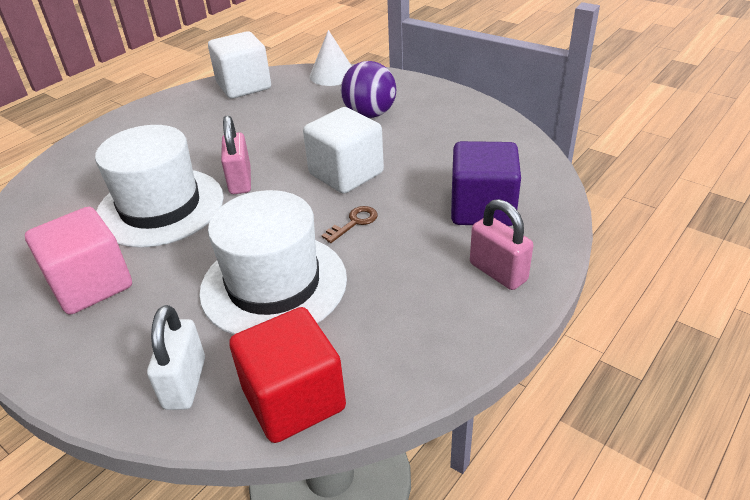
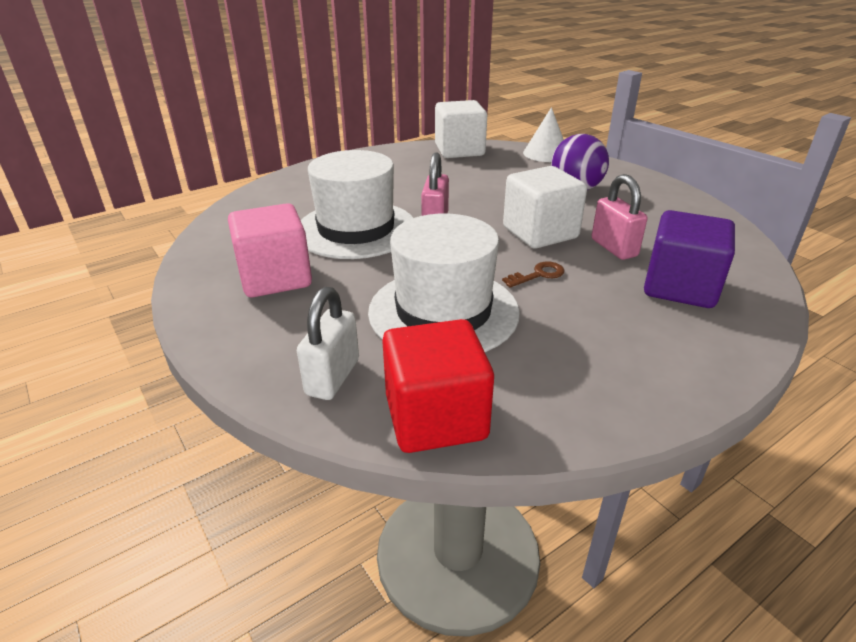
camera: 15 degrees right, 5 degrees down
pink padlock [470,199,533,290] -> pink padlock moved to [591,174,647,260]

